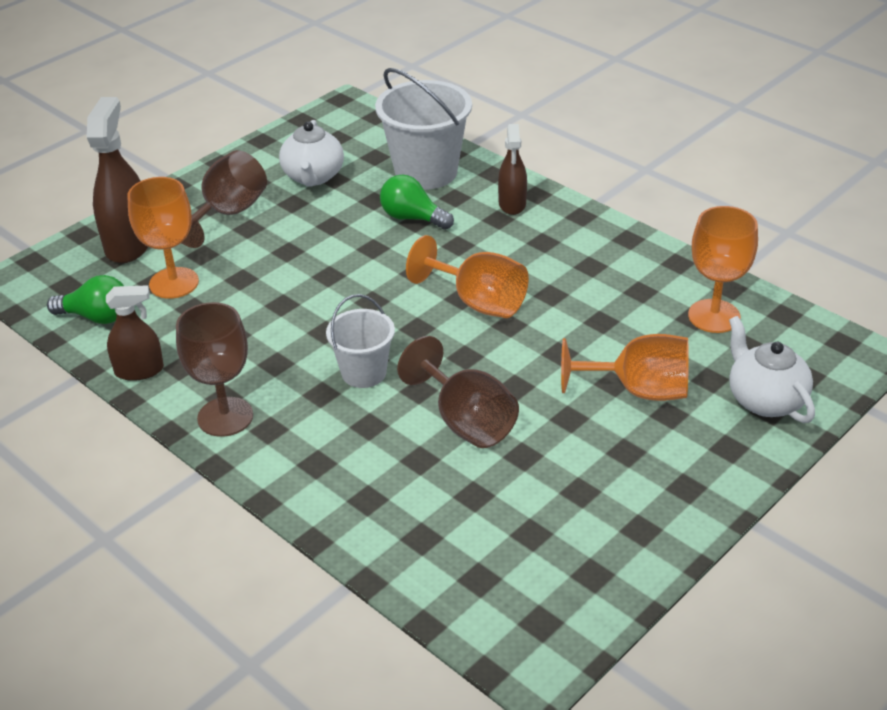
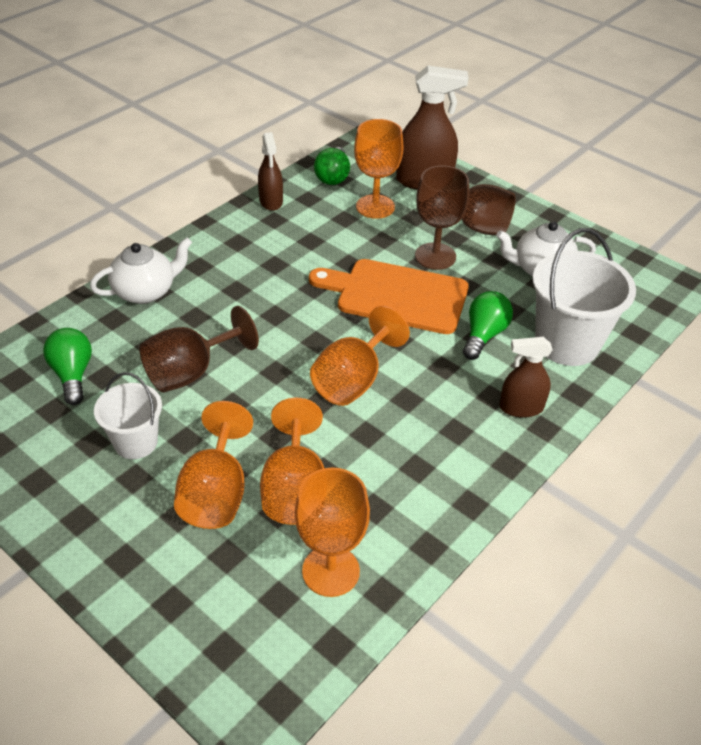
camera: 85 degrees right, 5 degrees up
brown goblet [176,302,253,437] -> brown goblet moved to [415,166,469,270]
white bucket [326,294,395,388] -> white bucket moved to [94,372,162,459]
white teapot [729,316,815,423] -> white teapot moved to [90,238,192,304]
none -> green light bulb [43,328,92,405]
none -> orange goblet [260,398,324,525]
none -> orange cutting board [309,259,469,334]

